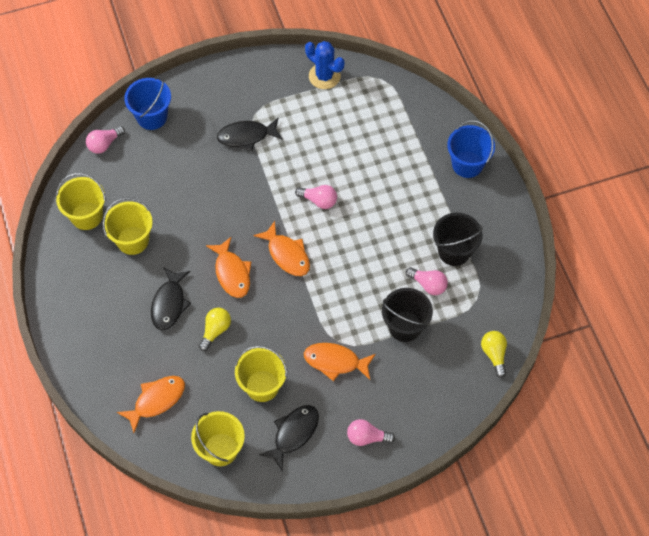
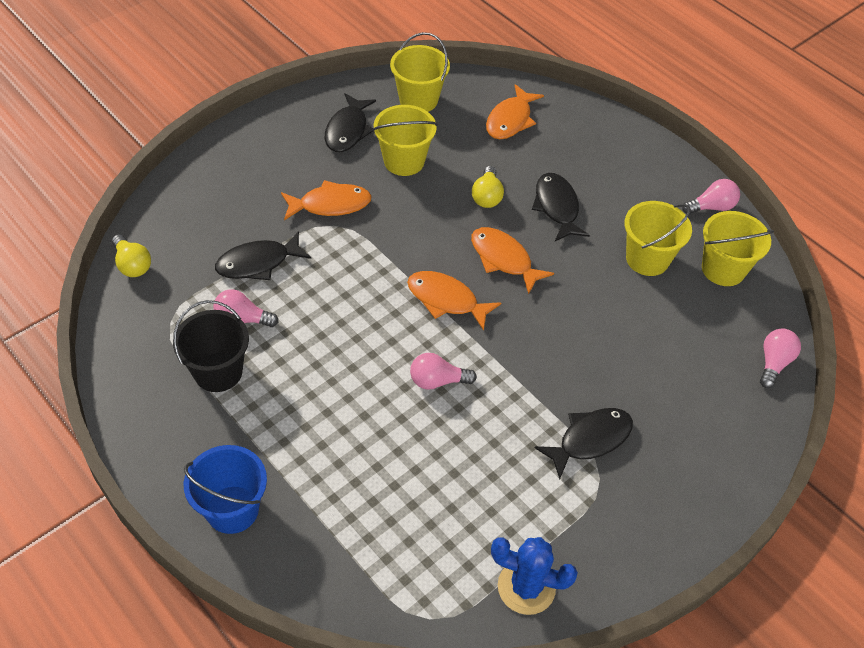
camera: 155 degrees right, 10 degrees down
blue bucket [124,77,171,130] -> none
pink light bulb [347,419,395,446] -> pink light bulb moved to [682,179,740,214]
black bucket [382,288,433,342] -> black fish [215,231,311,280]

